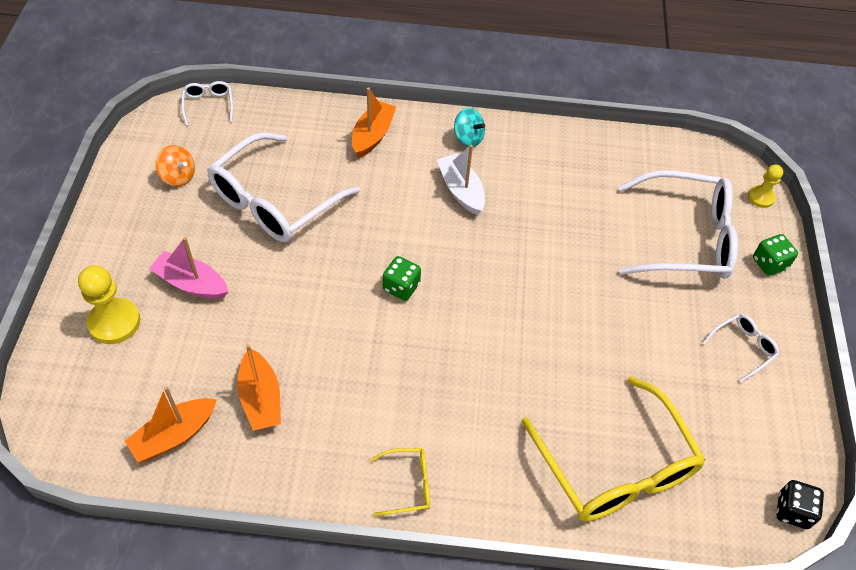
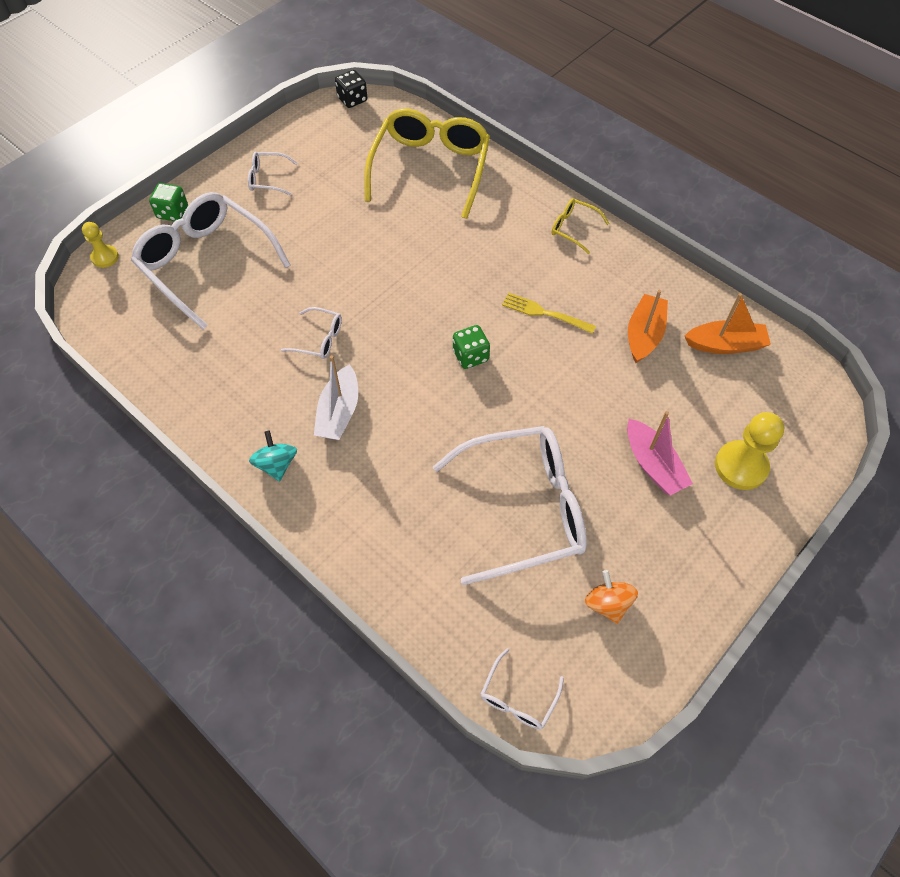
camera: 140 degrees left, 5 degrees up
orange boat [352,87,396,158] -> none
none -> white glasses [281,307,342,359]
none -> yellow fork [502,293,596,334]

